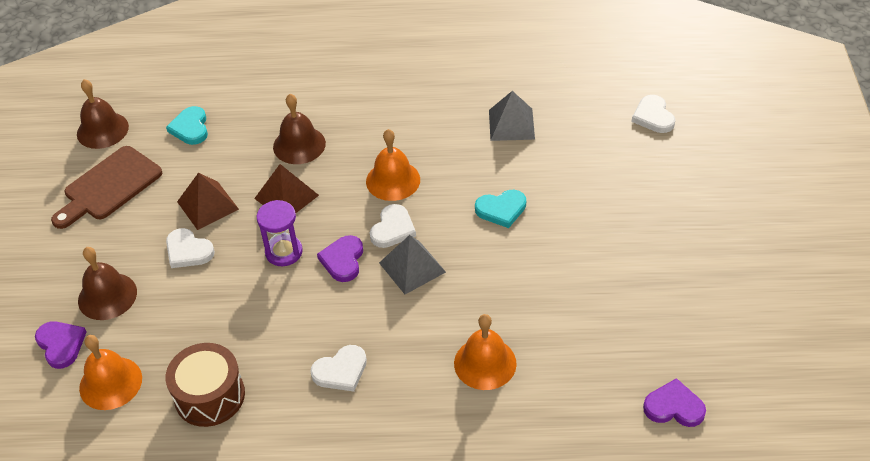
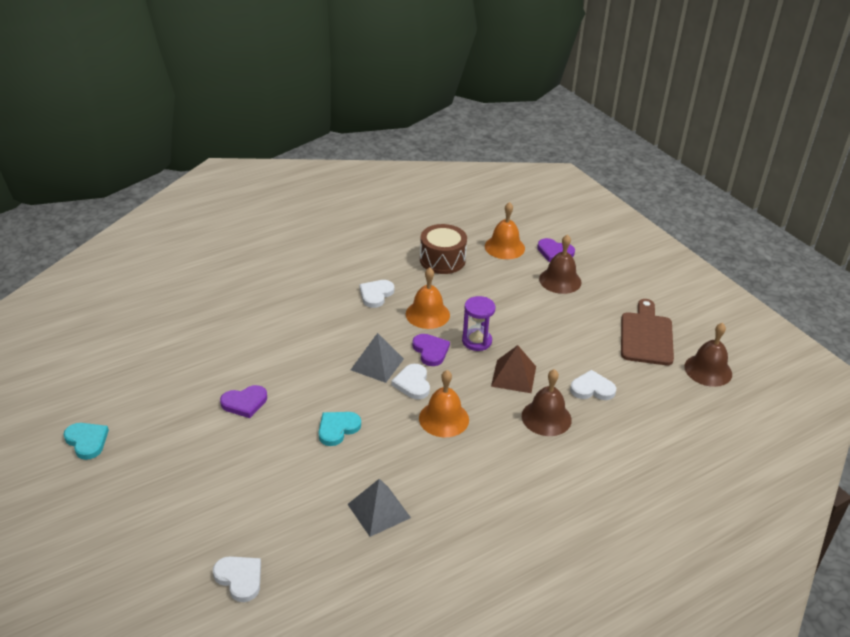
camera: 145 degrees right, 10 degrees down
turquoise heart [166,106,208,145] -> turquoise heart moved to [63,423,109,460]
white heart [166,228,215,268] -> white heart moved to [570,370,616,400]
brown pyramid [177,173,239,230] -> none
orange bell [454,314,517,390] -> orange bell moved to [406,267,450,329]
purple heart [643,378,706,427] -> purple heart moved to [220,385,267,418]

